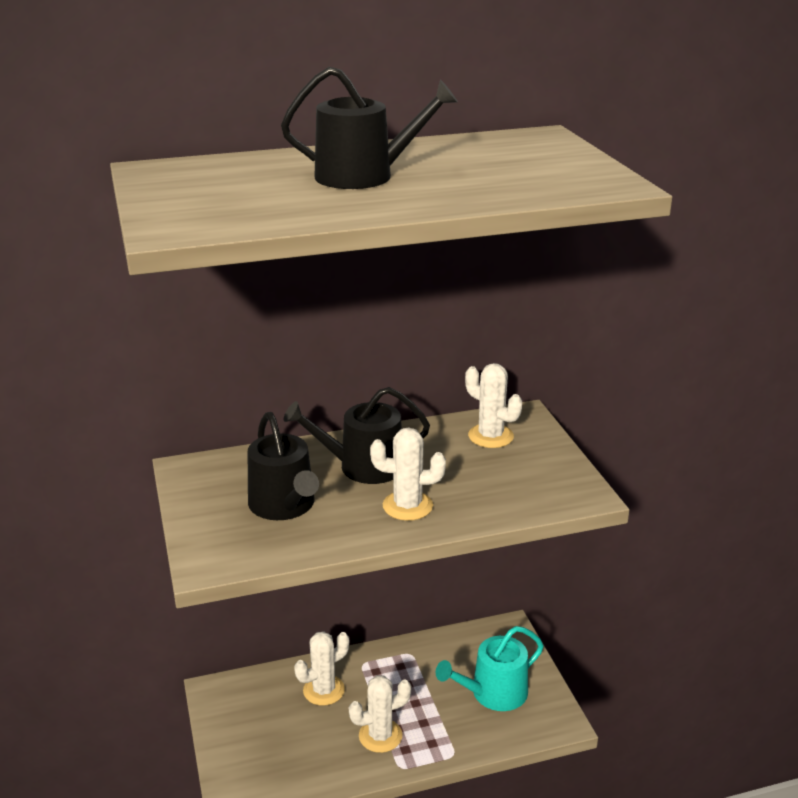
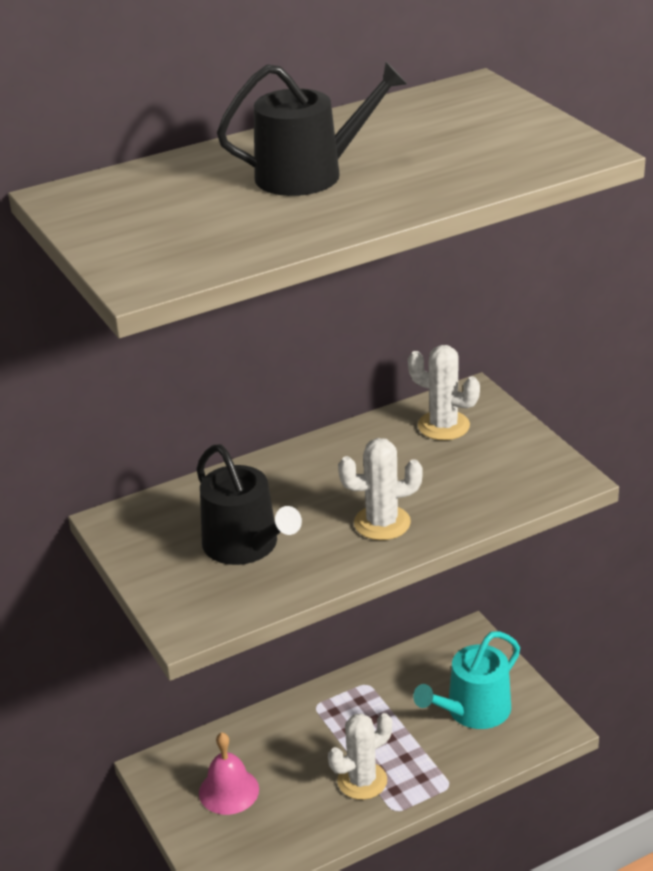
camera: 10 degrees left, 5 degrees up
black watering can [284,387,430,484] -> none
white cactus [294,631,349,706] -> none
none -> pink bell [199,732,259,815]

